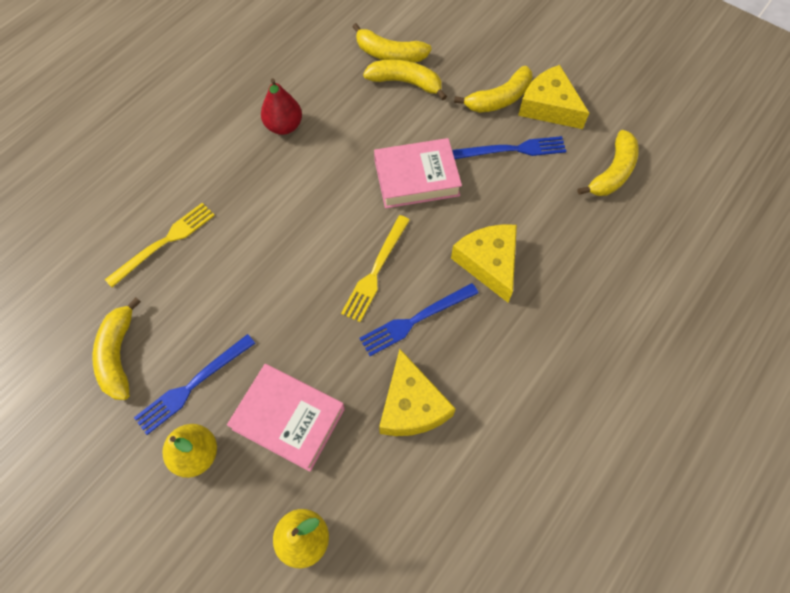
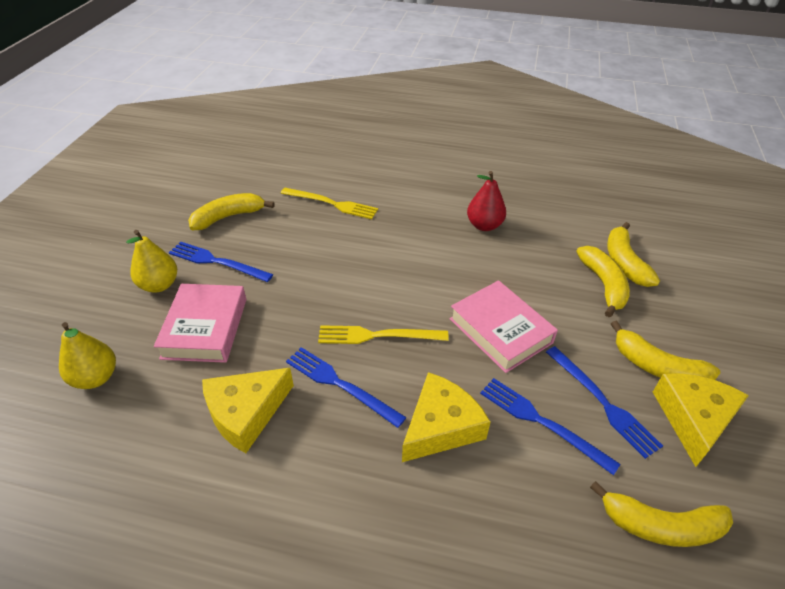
camera: 65 degrees right, 20 degrees down
none -> blue fork [480,378,621,475]

